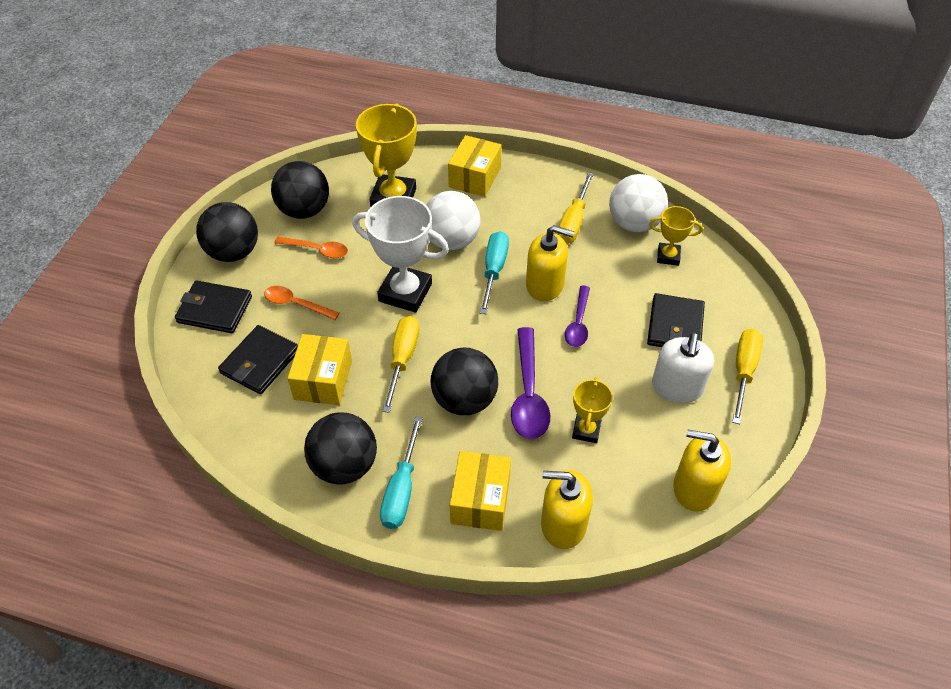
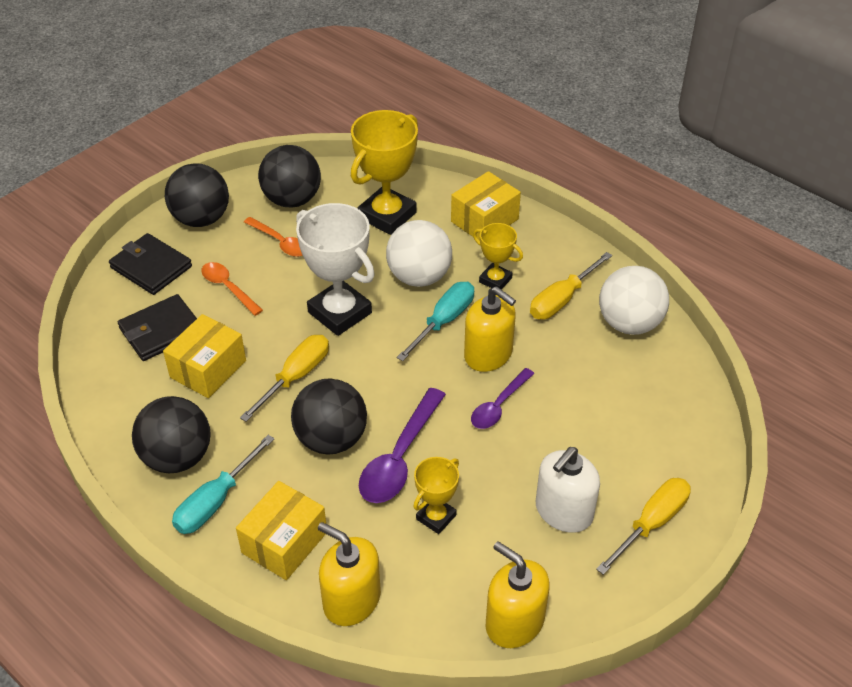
camera: 25 degrees right, 5 degrees down
black wallet [647,293,705,347] -> none
yellow trophy [649,206,703,266] -> yellow trophy moved to [473,223,523,290]

